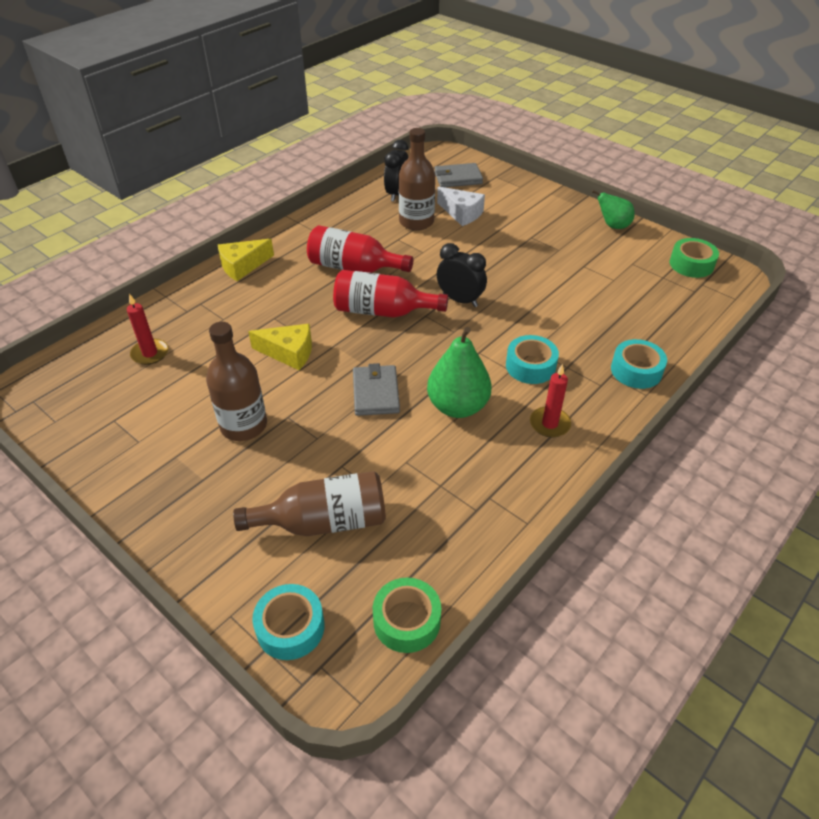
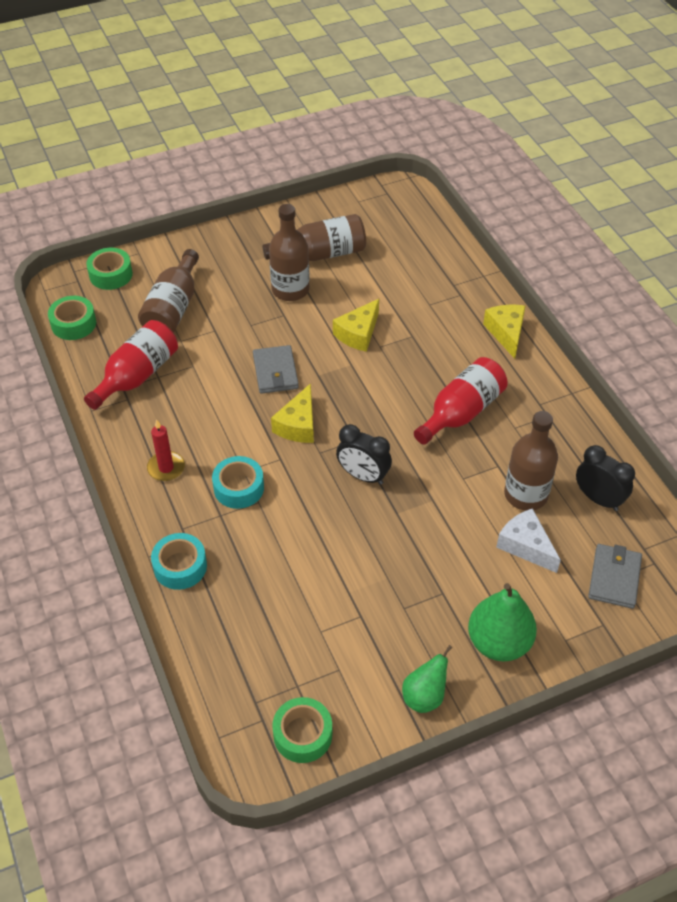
camera: 115 degrees right, 5 degrees up
red candle [127,294,168,365] -> none
turquoise tape [252,584,324,660] -> green tape [86,248,133,290]
red bottle [333,270,448,318] -> red bottle moved to [84,320,178,410]
grey wallet [353,363,400,416] -> grey wallet turned 60 degrees clockwise [253,345,299,394]
green pear [427,327,492,418] -> green pear moved to [468,583,537,661]
white cheese [437,187,485,226] -> white cheese turned 75 degrees clockwise [496,508,561,573]
black clock [437,243,487,307] -> black clock turned 60 degrees clockwise [336,424,392,485]
none -> brown bottle [263,214,366,261]
none -> yellow cheese [271,383,314,443]

